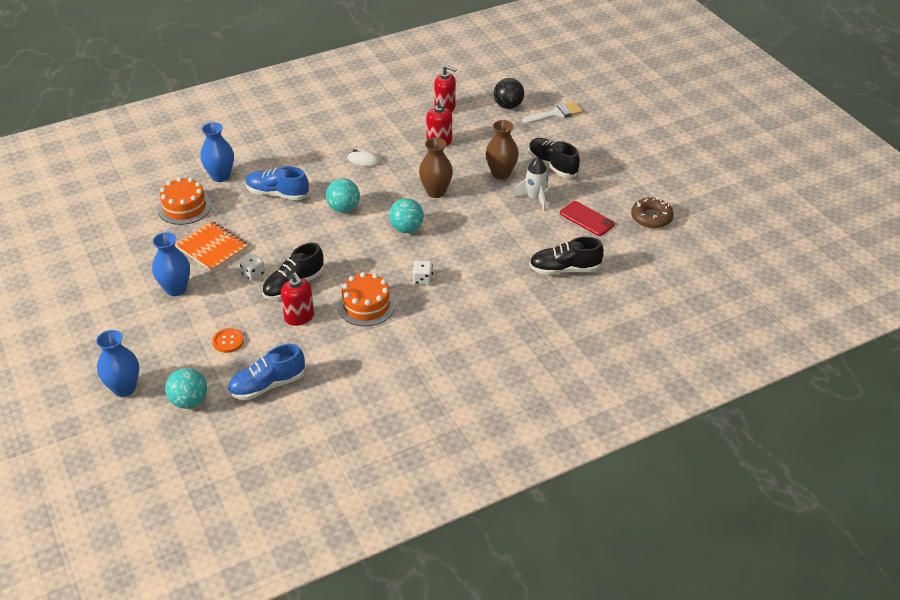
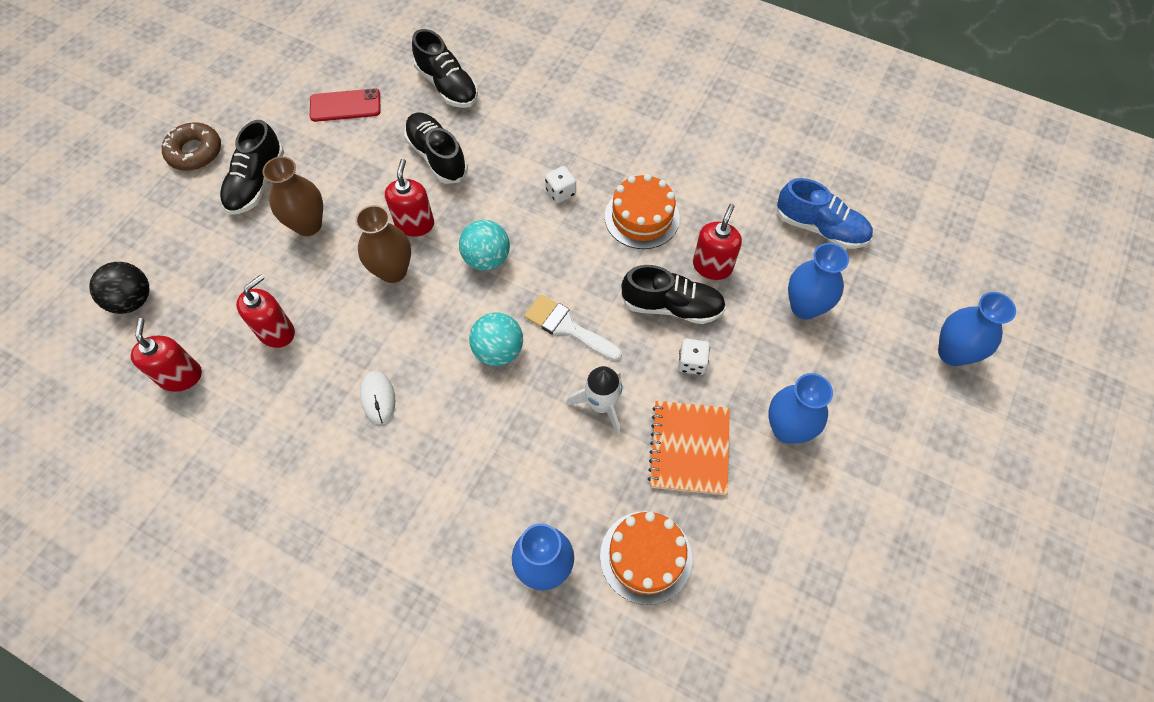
camera: 125 degrees left, 20 degrees up
turquoise ball [165,368,207,409] -> none
orange button [212,328,244,353] -> blue vase [788,243,849,319]
blue shoe [245,166,309,200] -> none
white rocket [513,157,548,211] -> white rocket moved to [566,366,622,435]
white brush [522,102,583,124] -> white brush moved to [524,294,622,361]
red phone [560,201,615,236] -> red phone turned 75 degrees clockwise [310,88,381,122]
brown donut [631,197,674,228] -> brown donut moved to [162,122,221,171]
none -> red soap dispenser [385,159,434,237]
none -> black shoe [404,112,468,184]

